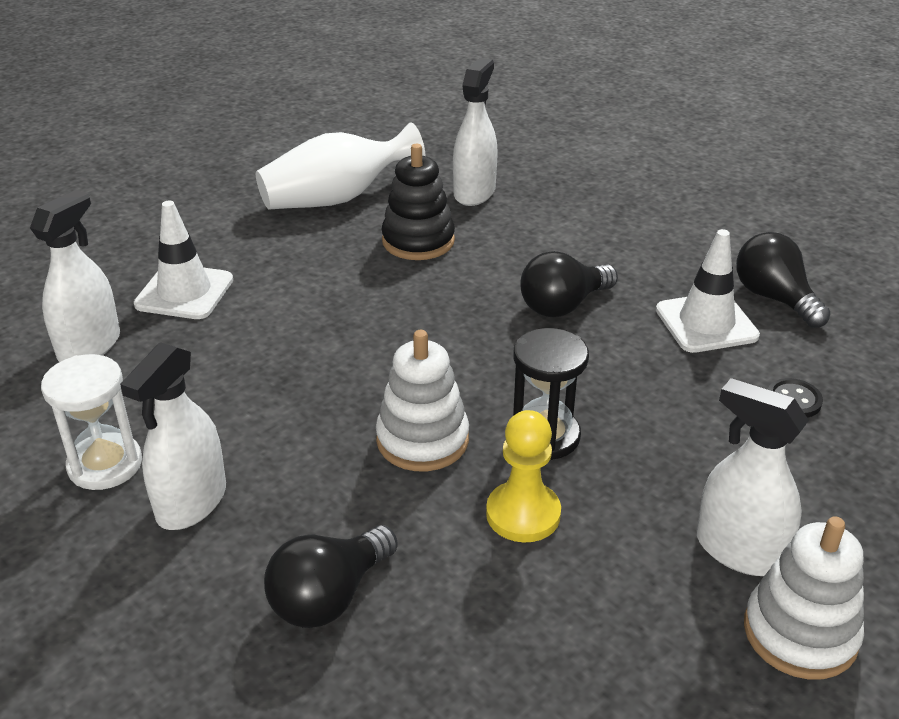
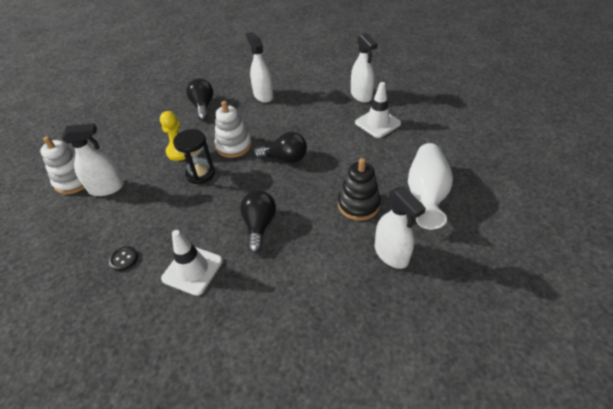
camera: 130 degrees right, 10 degrees up
white hourglass [41,354,142,490] -> none
black light bulb [736,232,831,328] -> black light bulb moved to [254,132,307,163]

